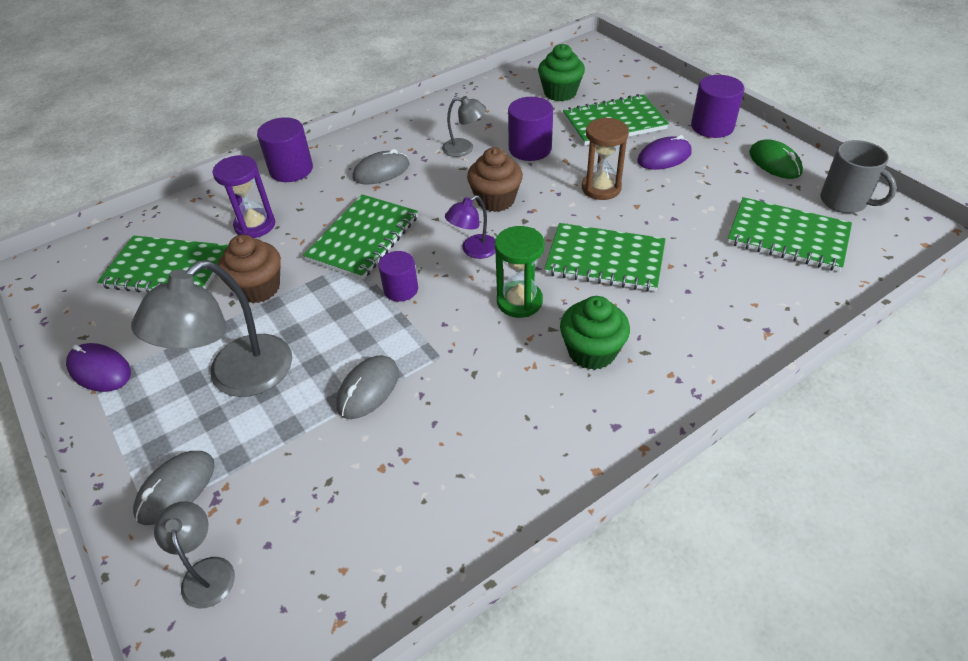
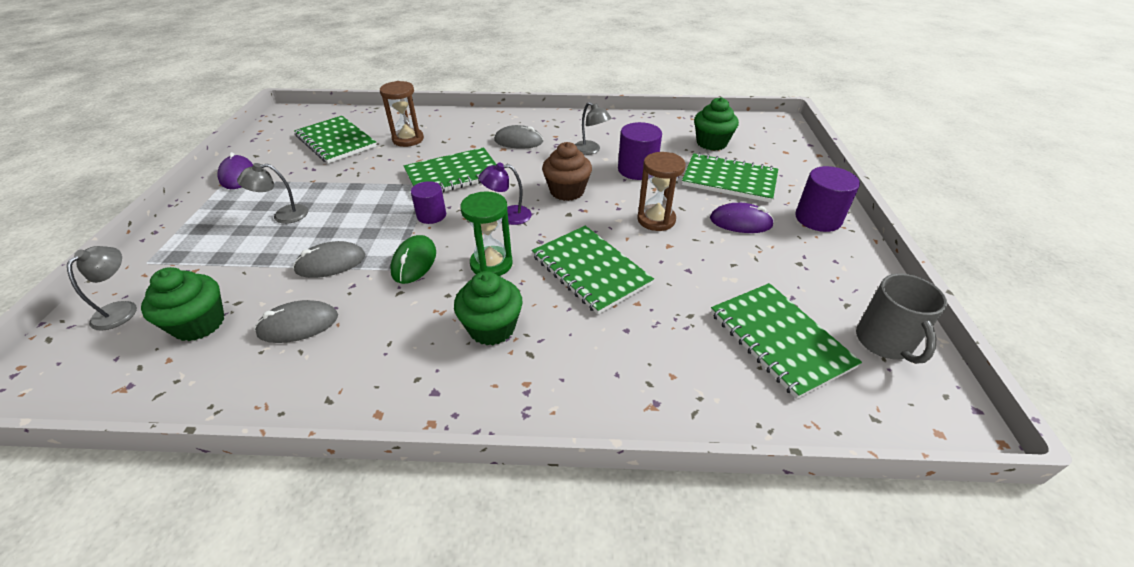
camera: 35 degrees right, 5 degrees down
grey lamp [131,260,292,397] -> grey lamp [237,163,308,224], size x0.52
grey mouse [133,451,215,525] -> grey mouse moved to [254,300,338,343]
purple hourglass [212,155,275,238] -> brown hourglass [380,81,424,147]
brown cupcake [218,235,281,303] -> none
purple cylinder [257,117,313,182] -> none
green mouse [749,139,803,179] -> green mouse moved to [390,235,436,284]
none -> green cupcake [141,267,224,341]

